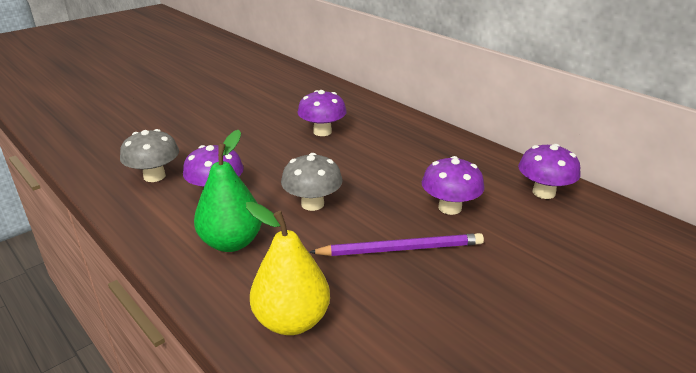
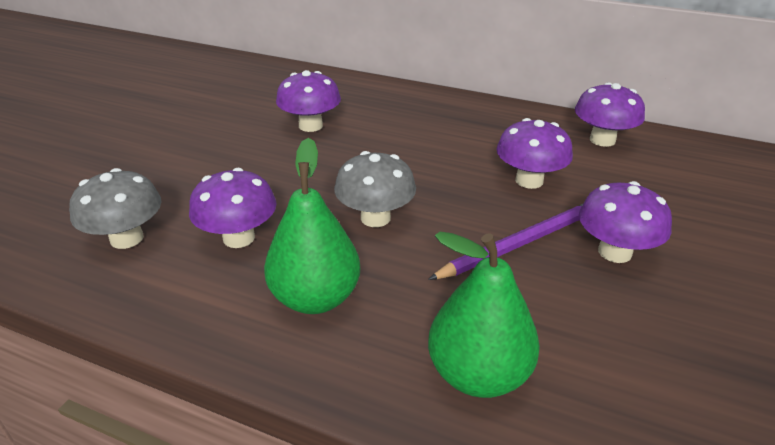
camera: 25 degrees left, 5 degrees up
yellow pear [246,202,330,335] -> green pear [428,232,540,398]
none -> purple mushroom [579,181,672,263]

